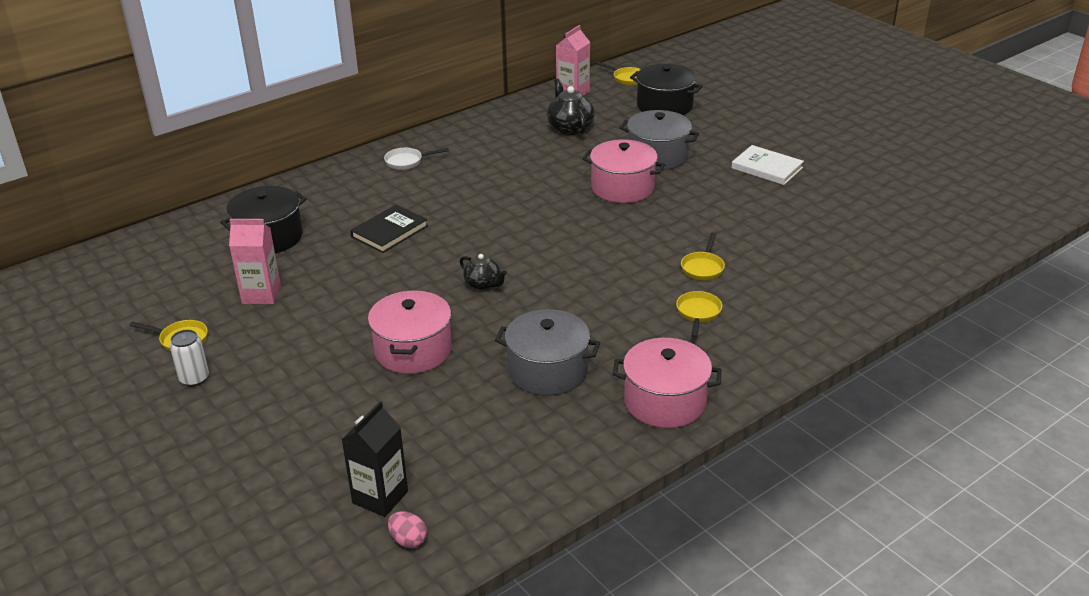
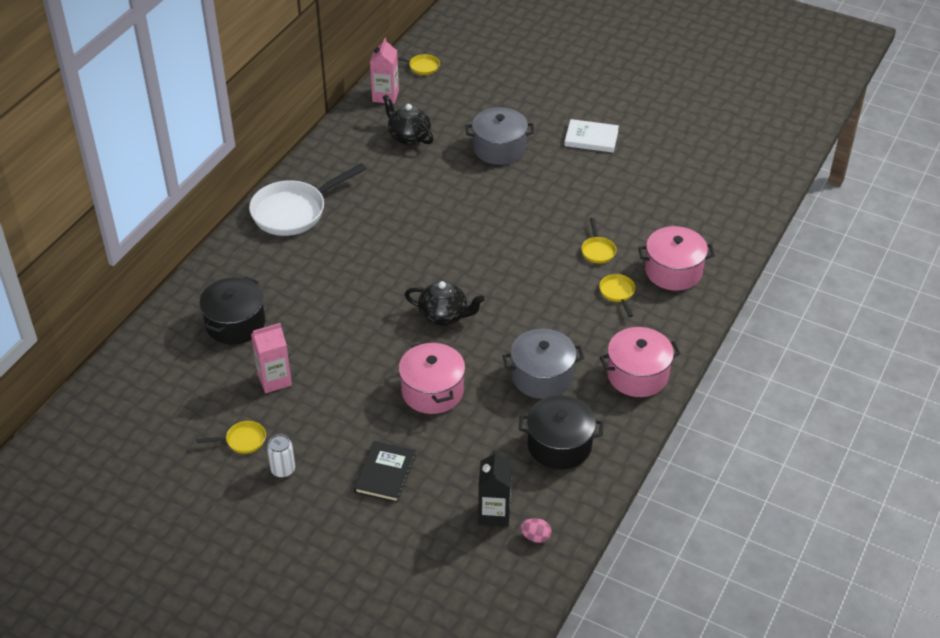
camera: 25 degrees left, 10 degrees up
black book [350,204,428,253] -> black book moved to [354,441,416,503]
white pan [384,148,449,170] -> white pan [249,163,366,236], size x2.18
black teapot [460,254,507,290] -> black teapot [405,281,485,326], size x1.58
pink pot [582,139,665,203] -> pink pot moved to [638,226,715,291]
black pot [630,64,703,115] -> black pot moved to [519,395,603,470]

